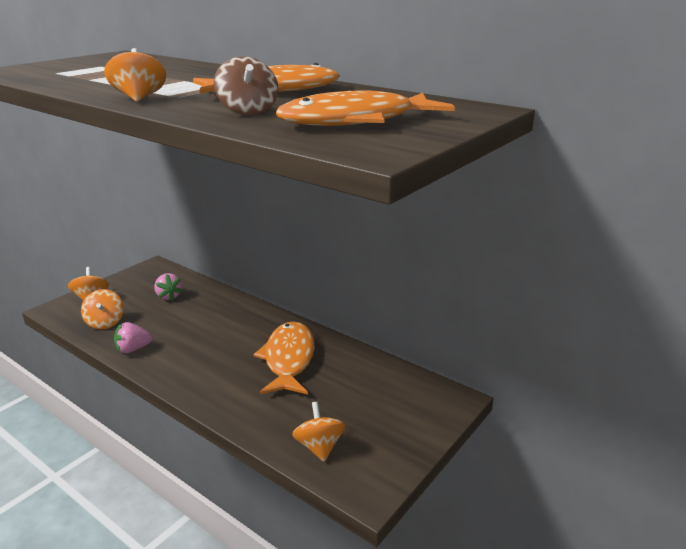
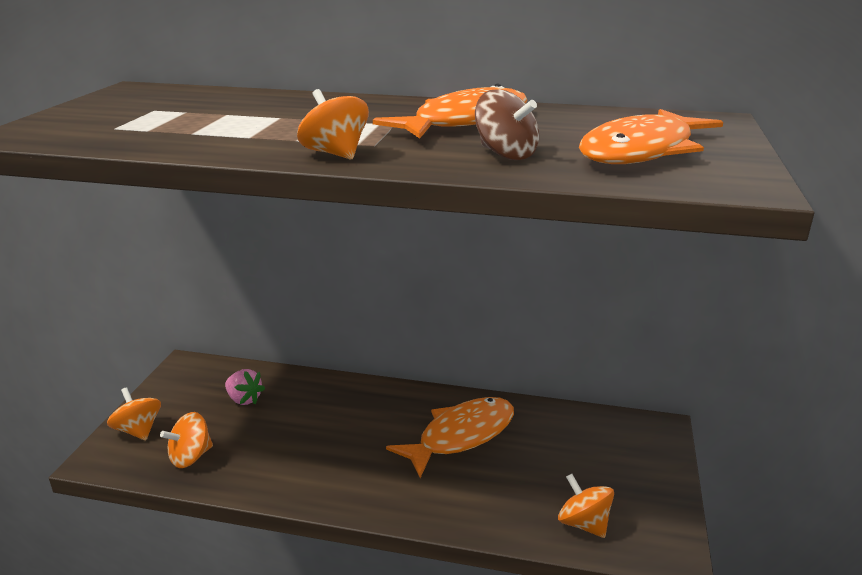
camera: 25 degrees left, 0 degrees up
orange spinning top [81,289,124,329] -> orange spinning top turned 90 degrees clockwise [160,412,213,468]
pink strawberry [114,322,153,353] -> none
orange fish [253,321,315,394] -> orange fish turned 75 degrees clockwise [386,397,514,478]

